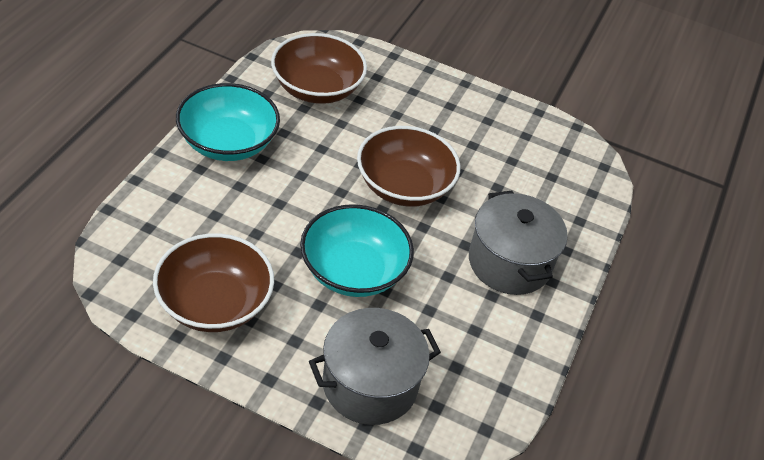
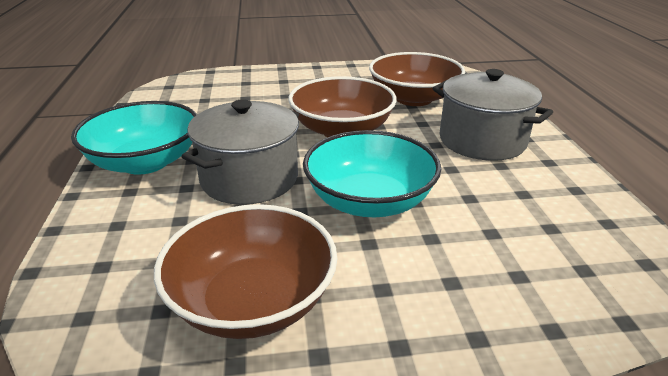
camera: 25 degrees left, 15 degrees down
brown bowl [271,33,367,104] -> brown bowl moved to [369,52,465,106]
grey pot [309,308,441,425] -> grey pot moved to [182,99,299,205]

